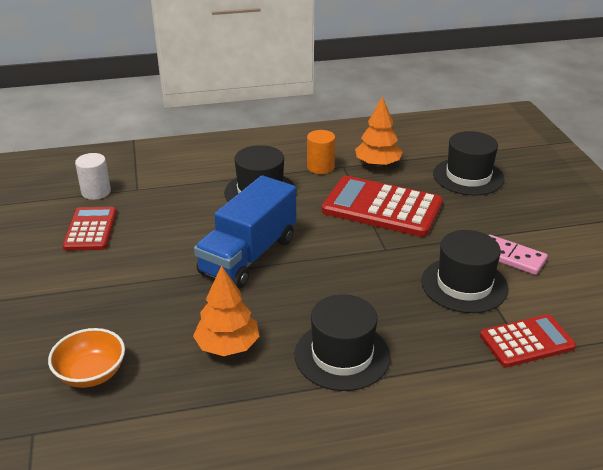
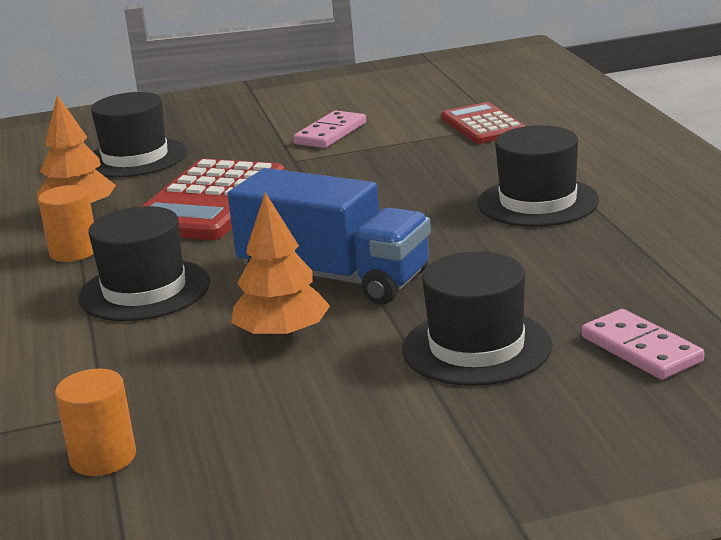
camera: 90 degrees left, 10 degrees down
orange bowl [48,328,125,388] -> pink domino [581,309,704,380]
red calculator [62,207,117,251] -> none
white cylinder [75,153,111,200] -> orange cylinder [55,369,136,476]
orange tree [193,265,260,356] -> orange tree moved to [231,192,330,341]
black hat [421,230,508,313] -> black hat moved to [402,251,553,386]

